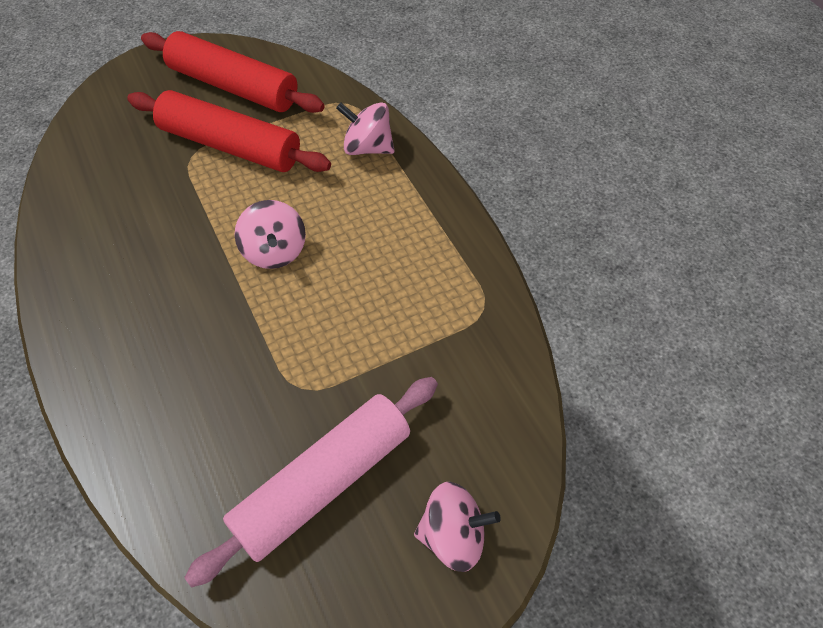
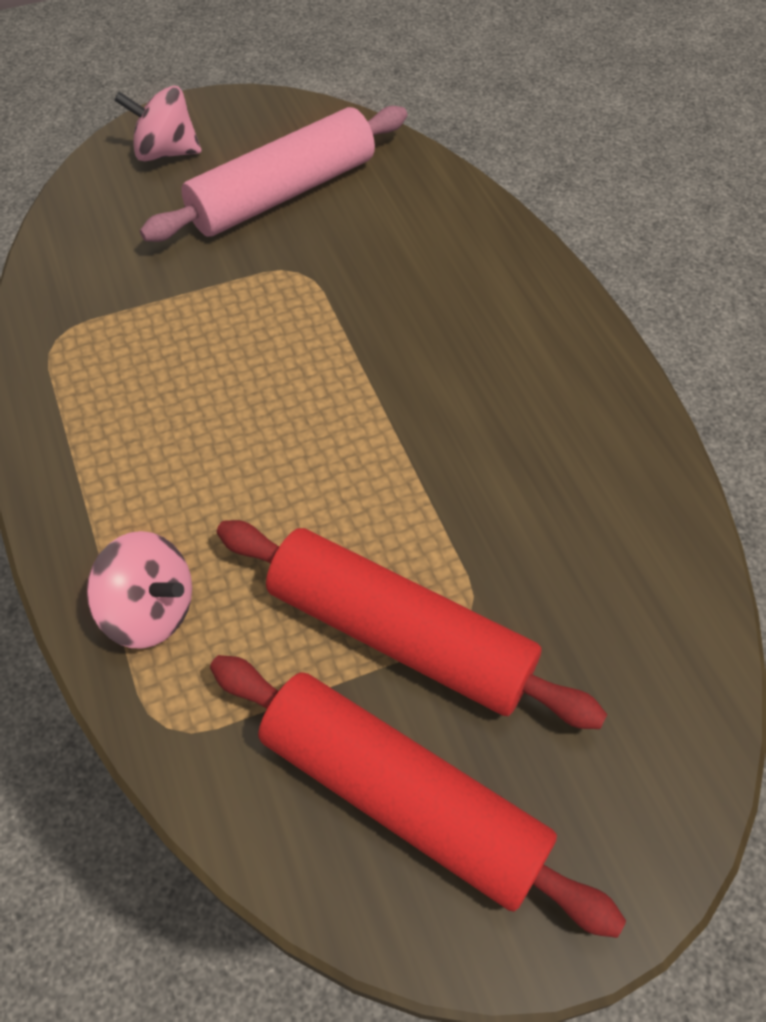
camera: 175 degrees left, 0 degrees up
pink spinning top [235,200,306,269] -> none

